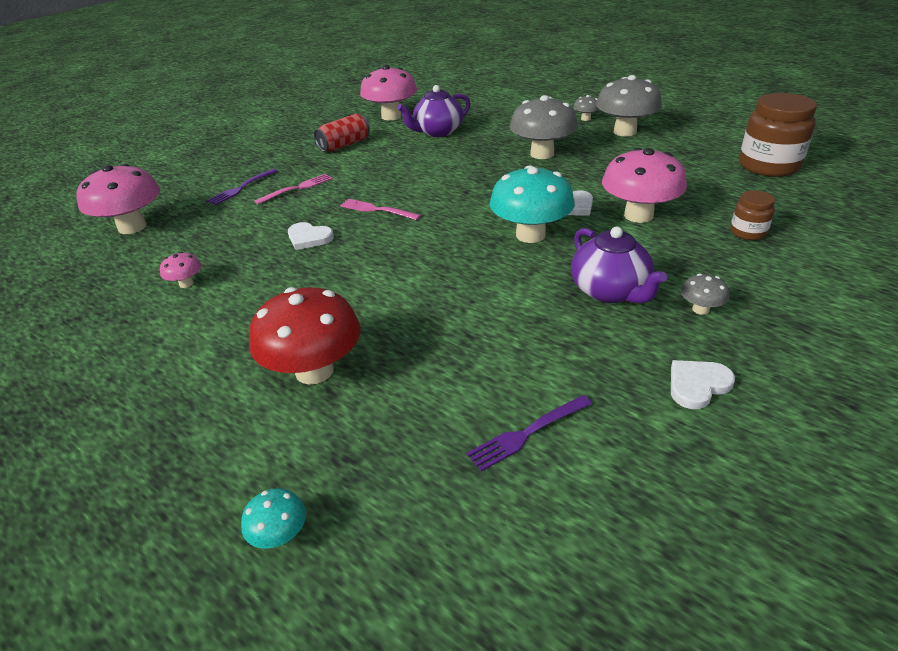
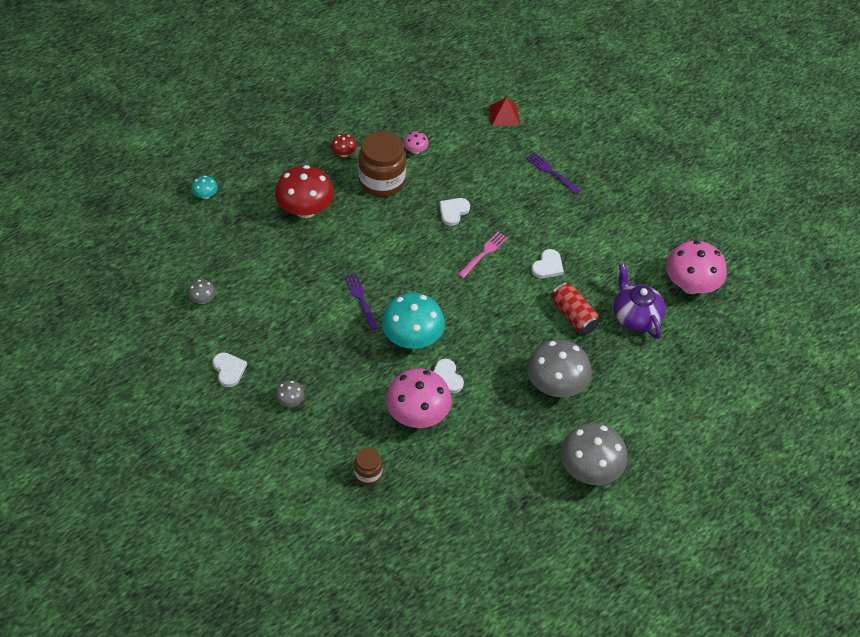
camera: 95 degrees right, 15 degrees up
pink mushroom [76,164,160,234] -> red pyramid [489,97,520,126]
pink fork [254,174,333,204] -> none
red can [314,114,370,152] -> red can moved to [551,283,599,334]
purple fork [466,395,592,471] -> purple fork moved to [344,273,378,330]
purple teapot [571,227,667,303] -> none
grey mushroom [573,95,599,121] -> grey mushroom moved to [188,279,216,304]
brown jar [739,93,817,177] -> brown jar moved to [358,131,406,197]
none -> red mushroom [331,134,357,157]
none -> white heart [531,249,564,278]

